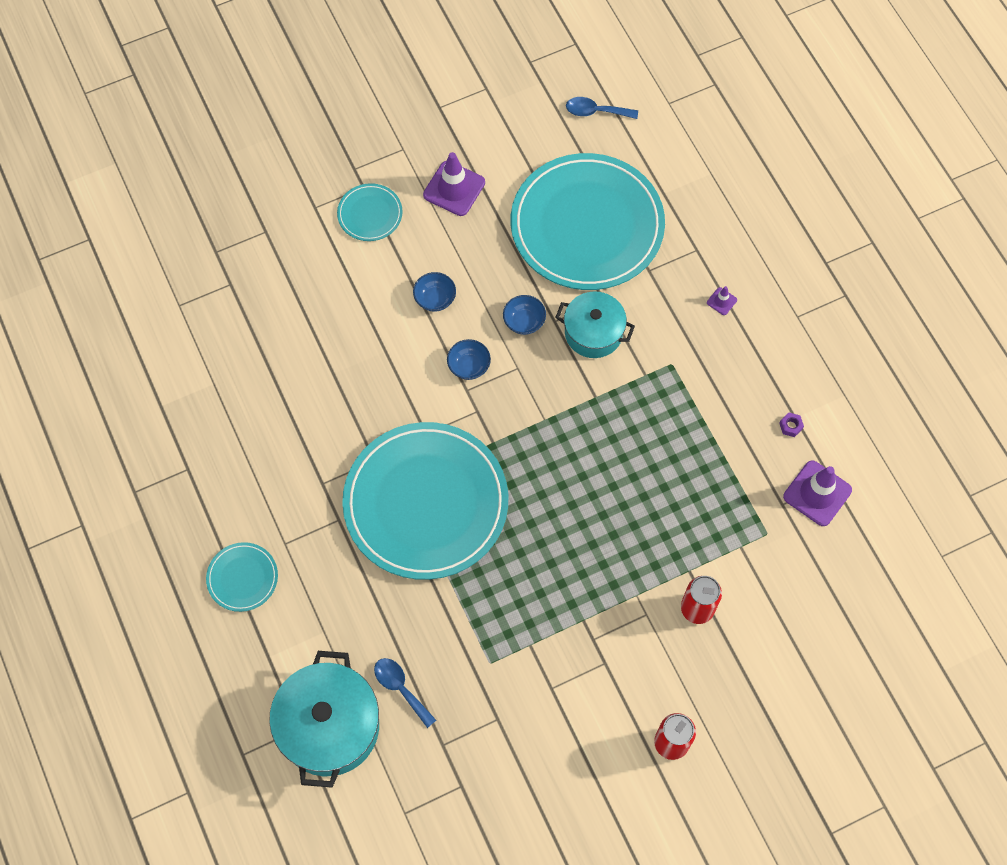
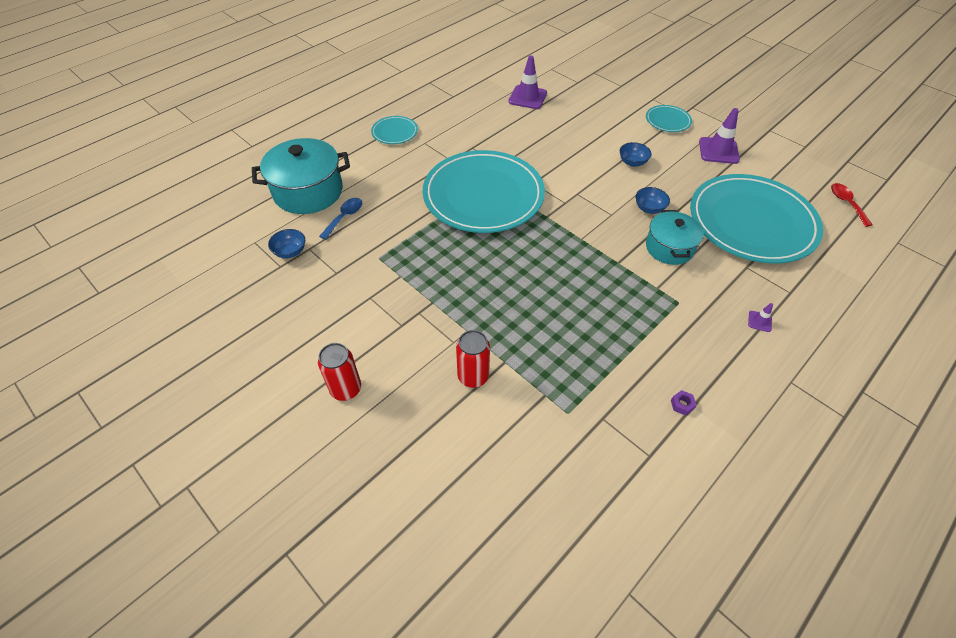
camera: 70 degrees right, 15 degrees down
blue bowl [447,339,491,380] -> blue bowl moved to [268,229,305,259]
blue spoon [566,97,638,119] -> red spoon [831,183,873,227]
purple traffic cone [783,460,852,526] -> purple traffic cone moved to [508,56,547,109]

